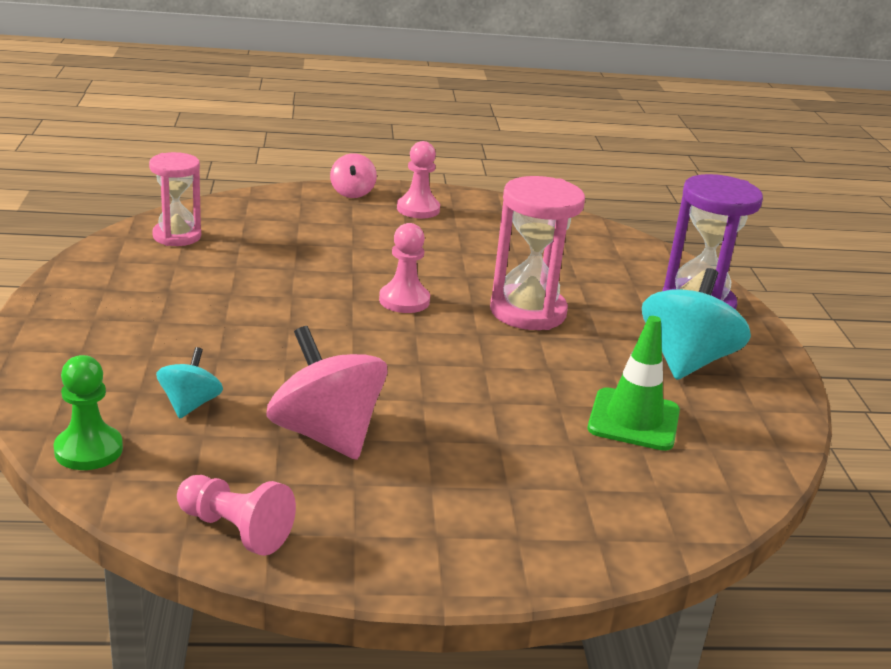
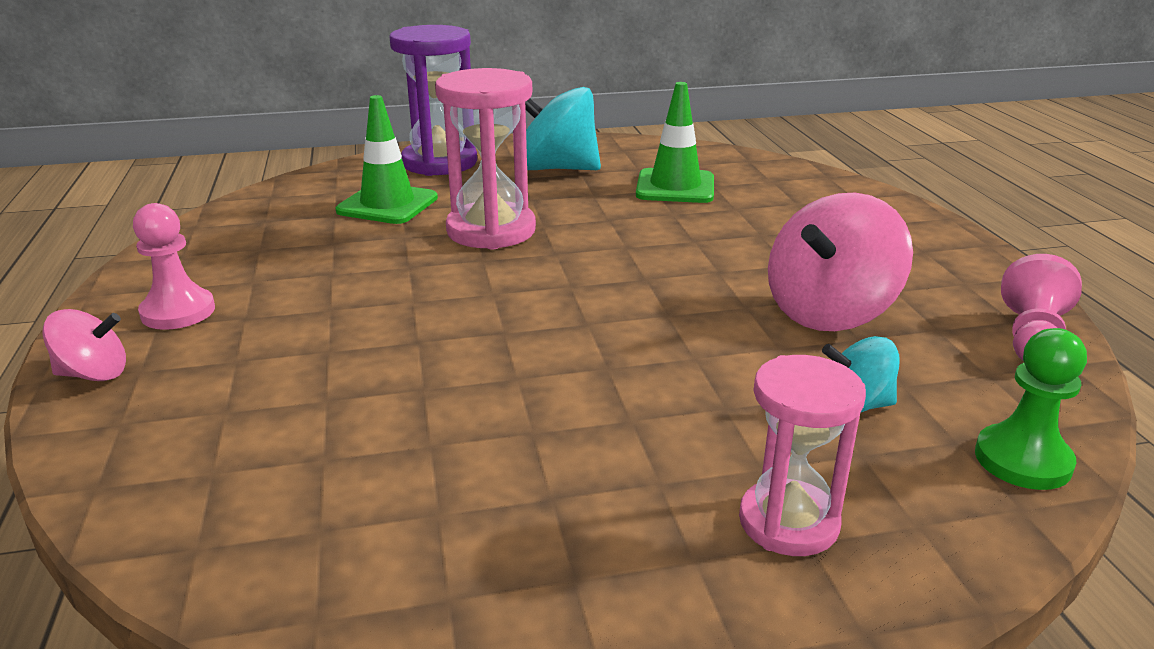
camera: 95 degrees left, 0 degrees up
pink hourglass [149,152,201,246] -> pink hourglass moved to [739,355,866,556]
pink pawn [379,223,430,313] -> none
none -> green traffic cone [336,95,438,224]

